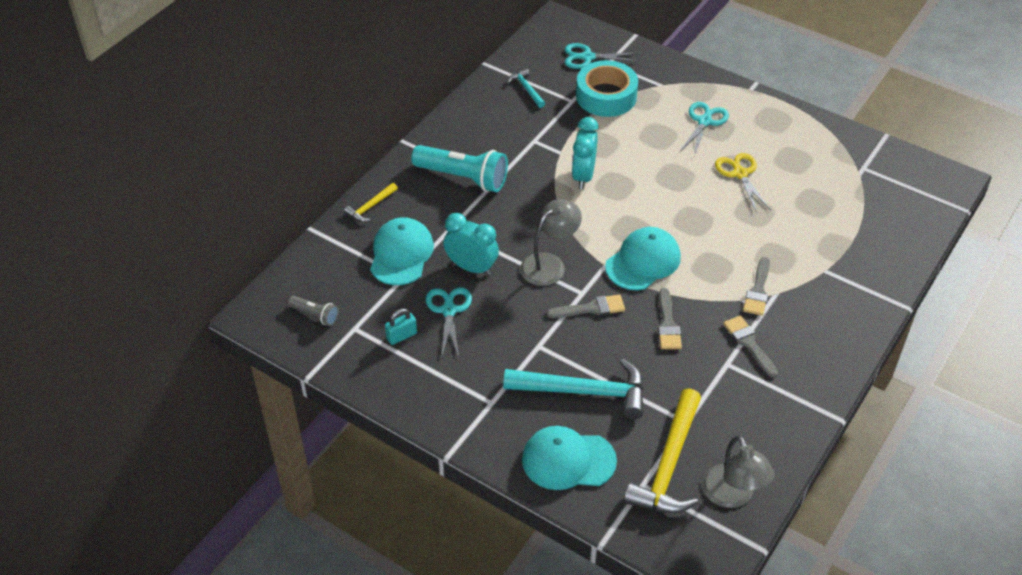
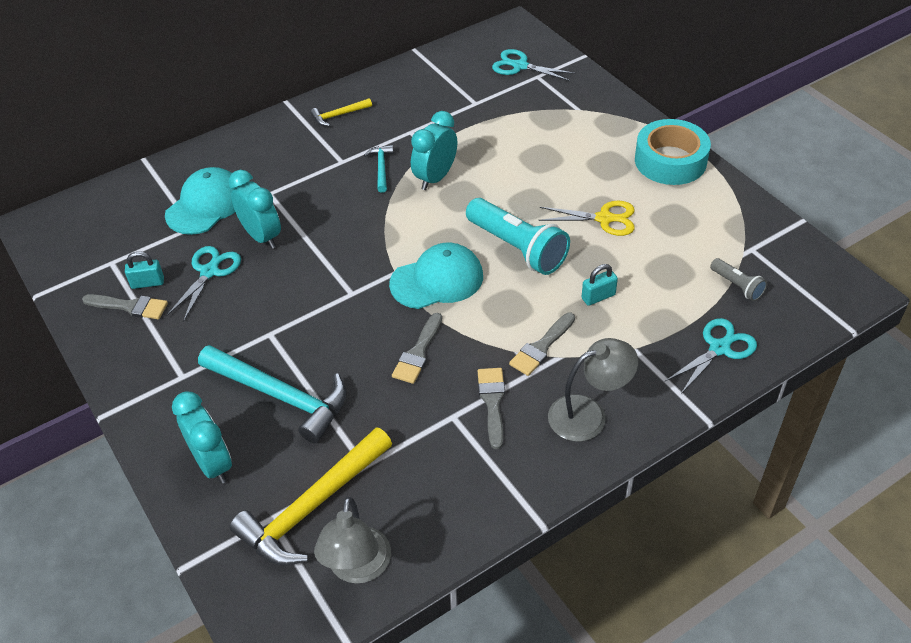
camera: 25 degrees right, 0 degrees up
grey flashlight [288,296,339,326] -> grey flashlight moved to [710,258,767,301]
yellow hammer [344,183,398,222] -> yellow hammer moved to [310,98,372,126]
turquoise flashlight [411,145,508,192] -> turquoise flashlight moved to [466,198,570,275]
turquoise hammer [508,68,545,108] -> turquoise hammer moved to [364,145,394,193]
grey lamp [520,199,582,286] -> grey lamp moved to [548,338,638,442]
turquoise cap [522,426,617,490] -> turquoise clock [172,391,232,484]
grey brush [547,294,625,318] -> grey brush moved to [82,294,168,319]
turquoise tape [576,60,638,117] -> turquoise tape moved to [635,119,711,185]
turquoise scissors [681,102,729,156] -> turquoise scissors moved to [664,318,757,394]
yellow scissors [715,153,771,211] -> yellow scissors turned 90 degrees clockwise [539,201,635,236]
none -> turquoise padlock [582,264,618,306]

